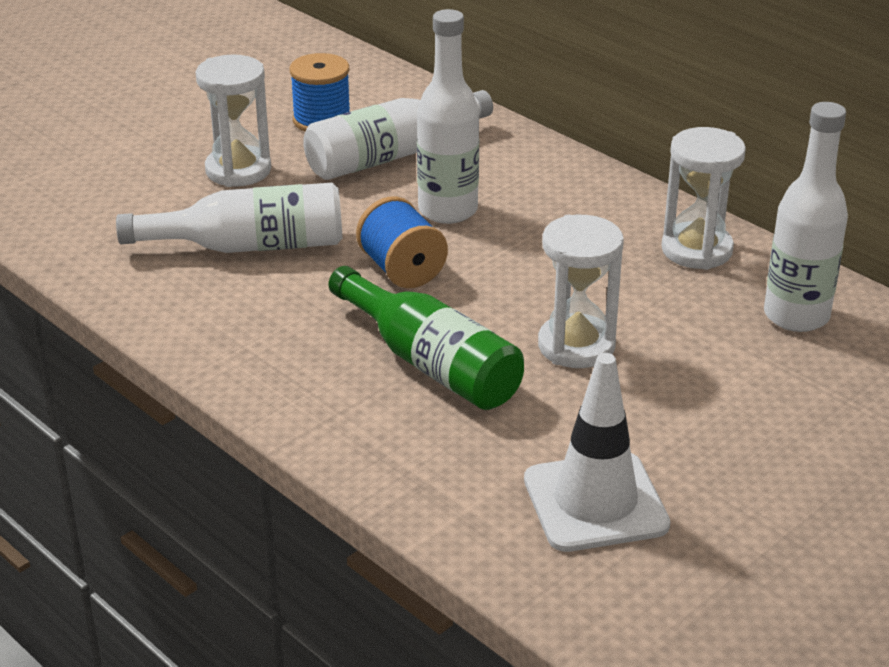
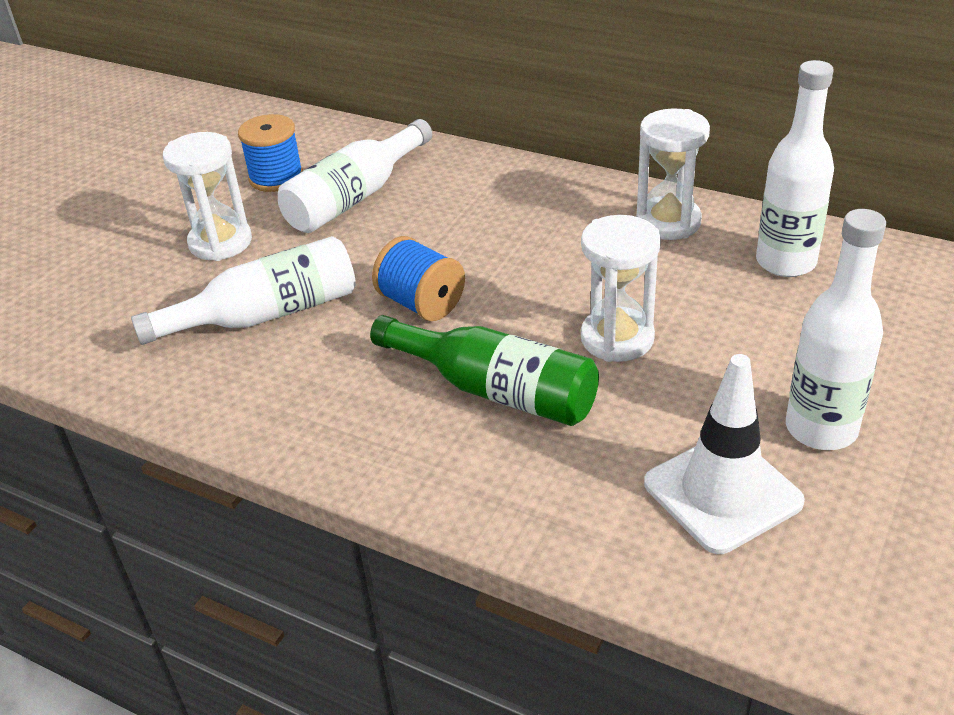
camera: 15 degrees left, 5 degrees up
white bottle [417,9,479,224] -> white bottle moved to [786,209,886,450]

